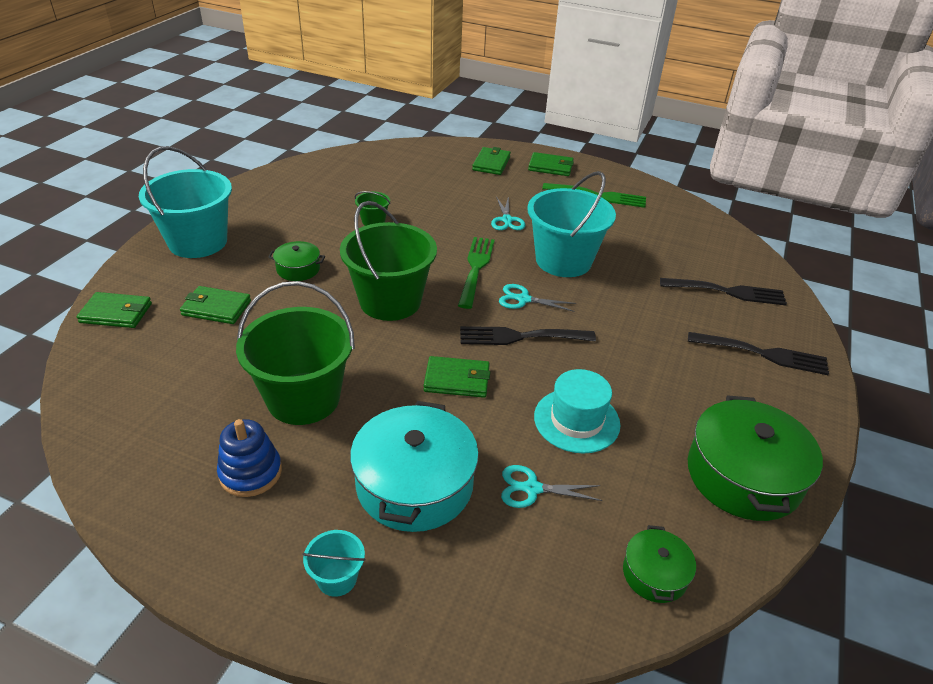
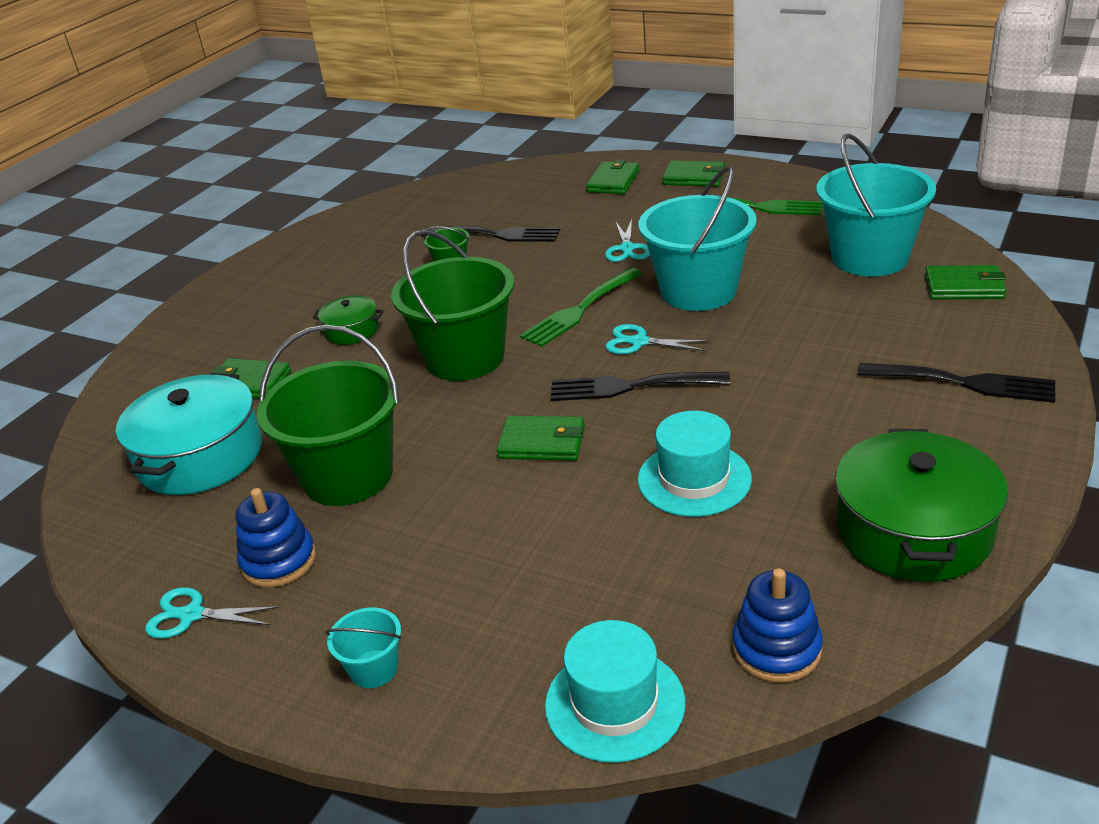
camera: 10 degrees right, 5 degrees down
green wallet [77,292,152,328] -> green wallet moved to [925,265,1006,299]
turquoise bucket [139,146,232,258] -> turquoise bucket moved to [816,133,936,276]
turquoise pot [350,401,479,532] -> turquoise pot moved to [116,373,262,495]
green fork [458,237,495,309] -> green fork turned 150 degrees counterclockwise [520,268,643,347]
turquoise scissors [501,465,602,508] -> turquoise scissors moved to [145,587,279,639]
green pot [623,525,696,603] -> blue stacking toy [732,568,823,682]
black fork [660,278,787,305] -> black fork moved to [421,226,560,242]
none -> turquoise hat [545,620,685,763]

